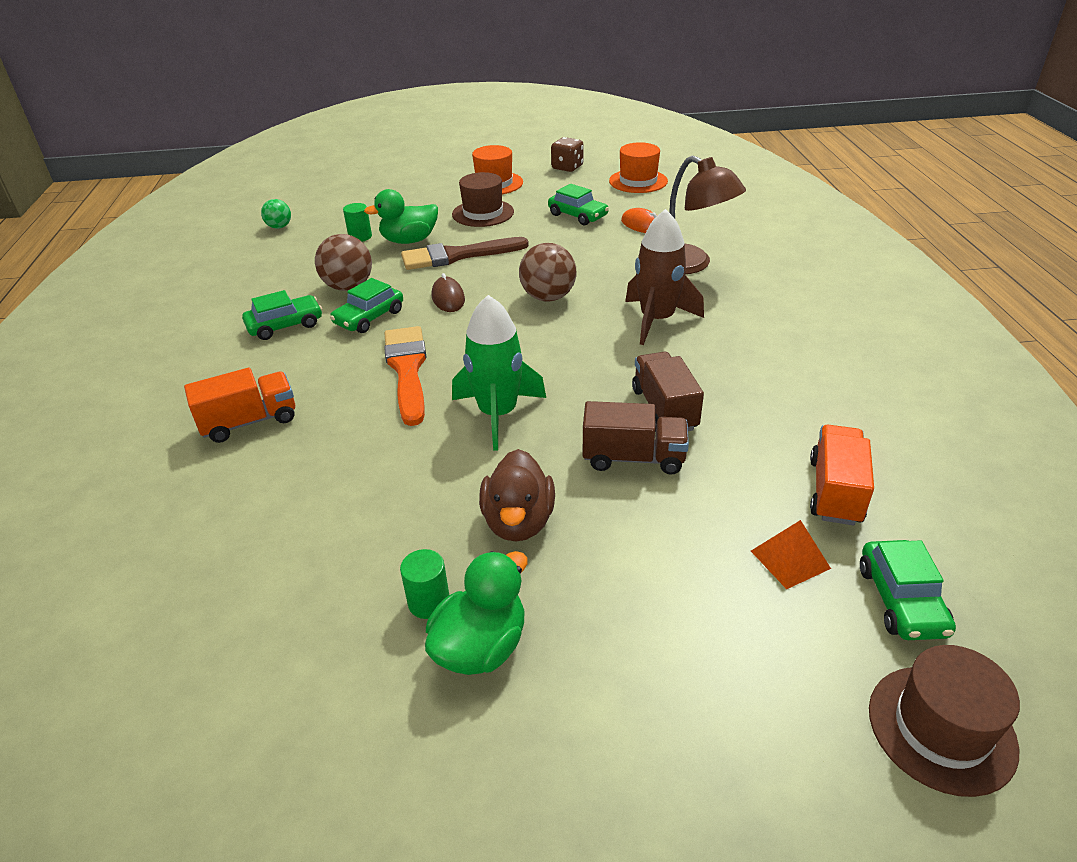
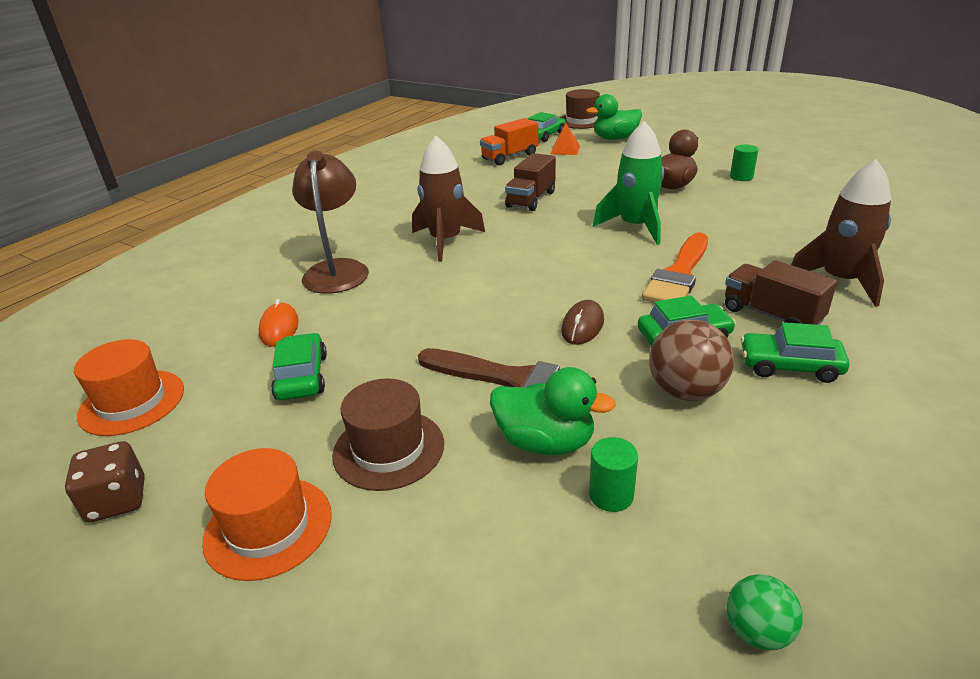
camera: 140 degrees left, 5 degrees down
orange truck [184,368,295,443] -> brown rocket [791,159,891,307]
green duck [425,551,528,675] -> green duck moved to [586,94,642,140]
brown ball [519,243,576,302] -> none
brown truck [583,401,689,475] -> brown truck moved to [725,260,837,325]

